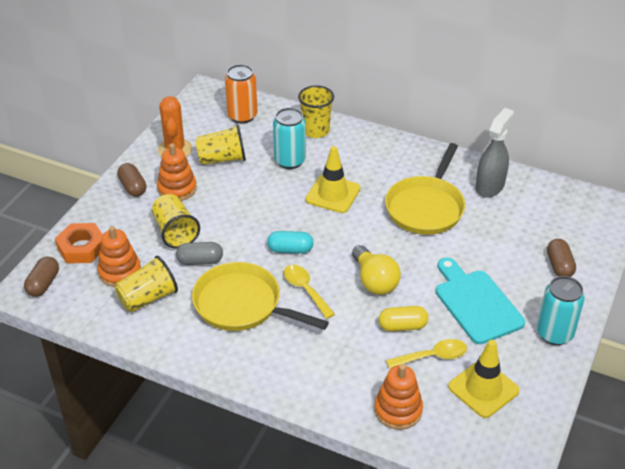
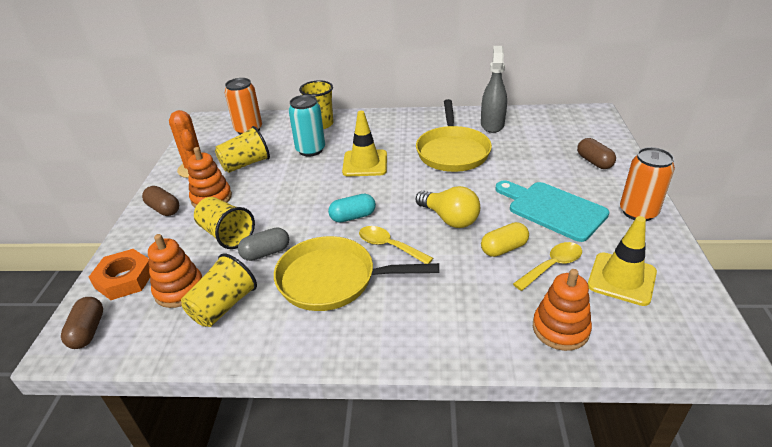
camera: 20 degrees left, 5 degrees down
turquoise can [537,276,585,345] -> orange can [620,147,675,221]

